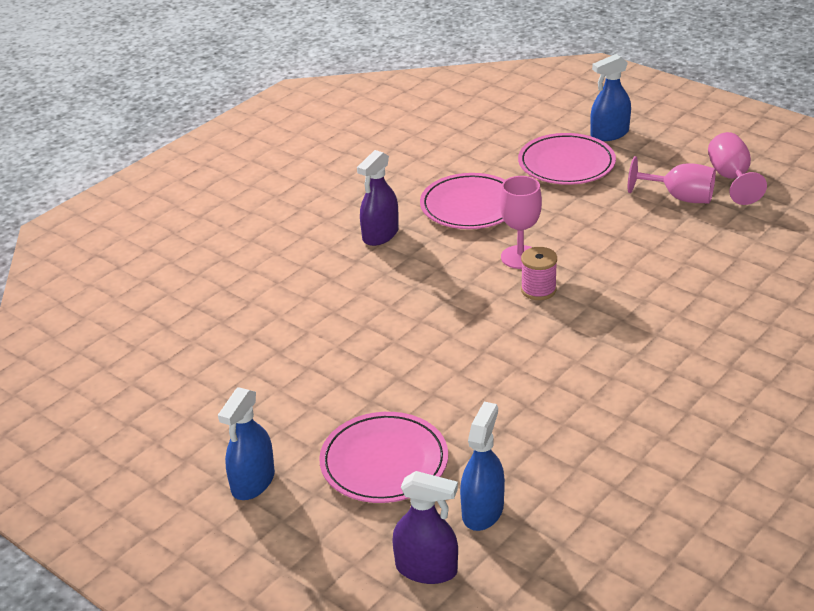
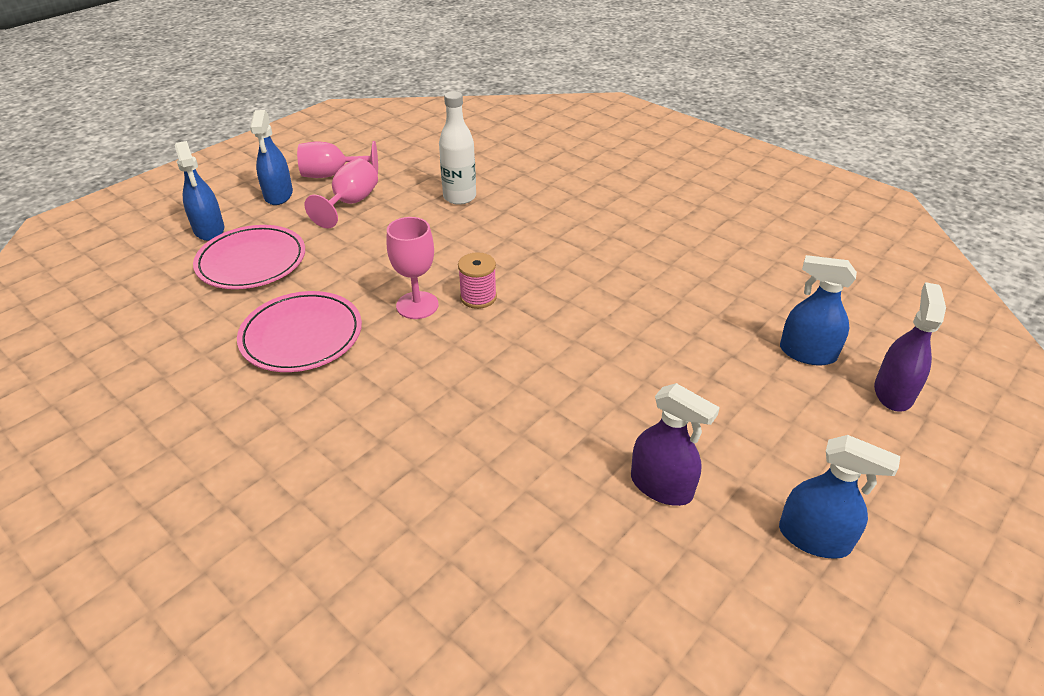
camera: 90 degrees left, 5 degrees up
pink plate [319,412,448,503] -> none
purple spray bottle [357,150,399,246] -> purple spray bottle moved to [631,383,720,506]
none -> blue spray bottle [250,110,293,205]
none -> white bottle [439,91,476,205]

